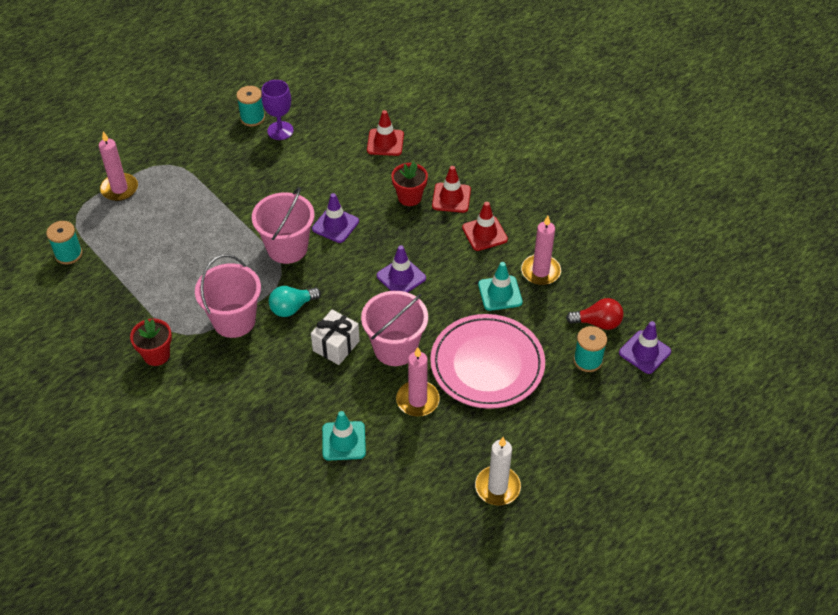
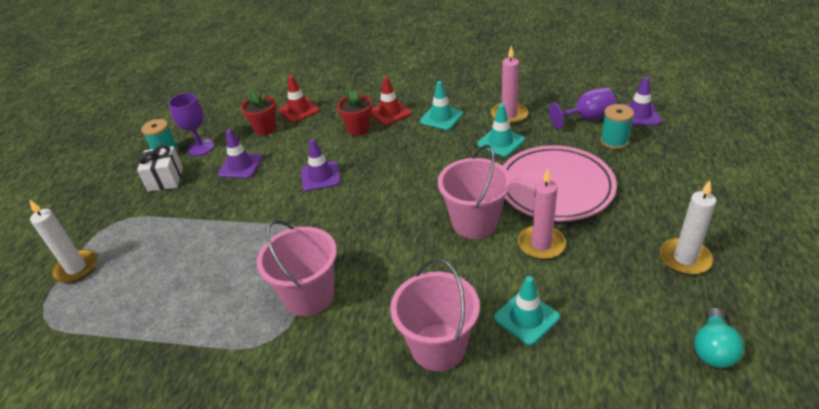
camera: 35 degrees left, 10 degrees down
turquoise spool [46,221,82,264] -> none
pink candle [99,131,138,201] -> white candle [30,200,98,283]
red flower pot [130,318,172,366] -> red flower pot moved to [241,92,276,135]
pink bucket [252,187,315,264] -> pink bucket moved to [390,259,480,371]
turquoise light bulb [269,286,321,317] -> turquoise light bulb moved to [694,307,744,368]
white gift [311,310,360,365] -> white gift moved to [137,145,183,192]
purple traffic cone [377,245,426,293] -> purple traffic cone moved to [218,129,263,179]
red traffic cone [462,202,508,251] -> turquoise traffic cone [420,81,463,130]
red light bulb [566,298,623,330] -> purple goblet [549,87,616,130]

